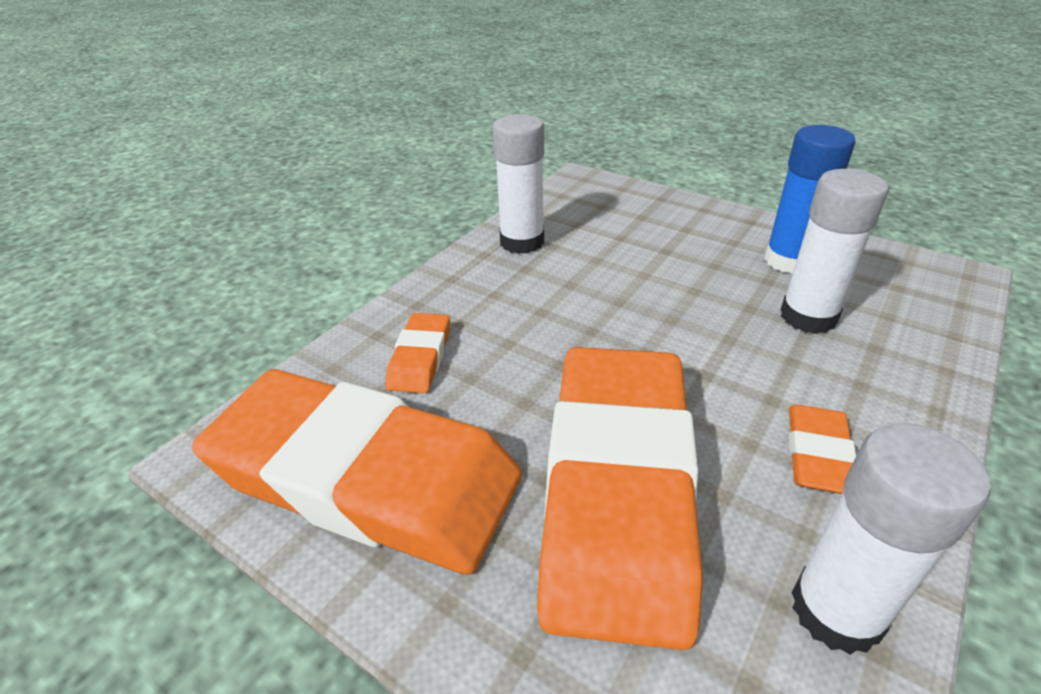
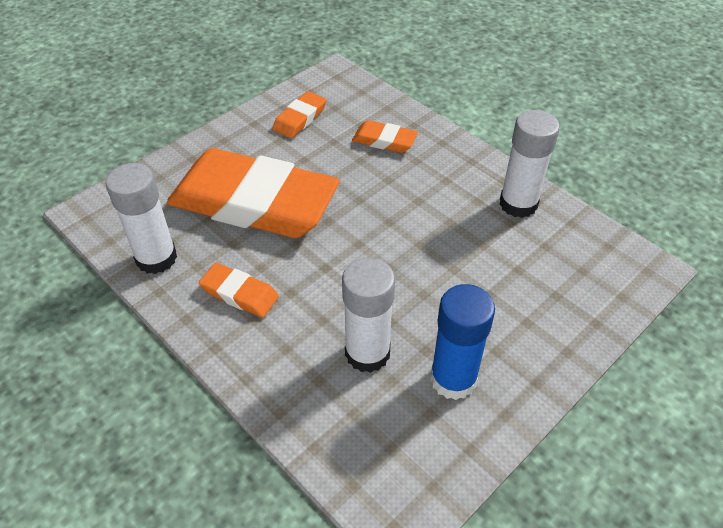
camera: 100 degrees right, 10 degrees up
orange eraser [192,369,522,574] -> orange eraser [272,91,326,138], size x0.41

